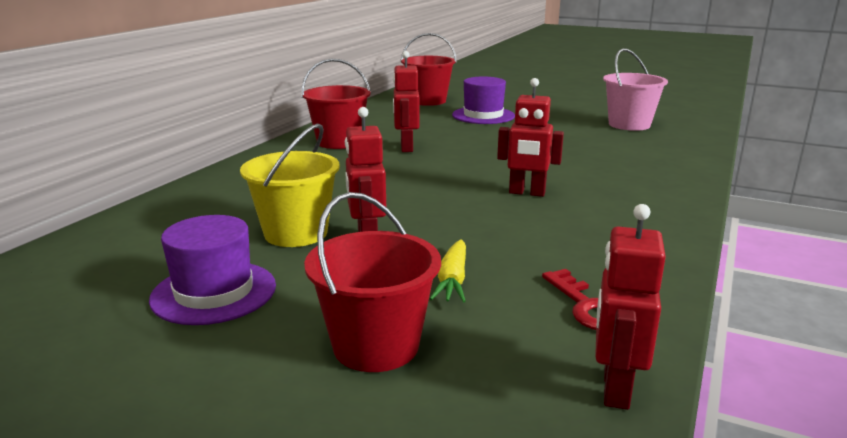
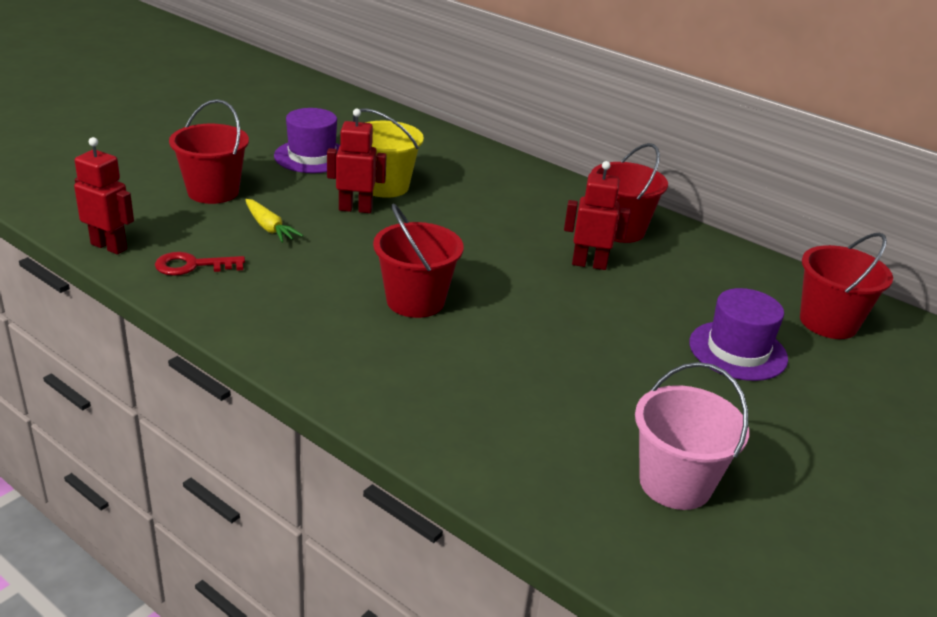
camera: 100 degrees right, 10 degrees up
yellow carrot [430,239,466,303] -> yellow carrot turned 150 degrees counterclockwise [245,199,303,243]
red robot [497,78,564,197] -> red bucket [373,204,464,318]

